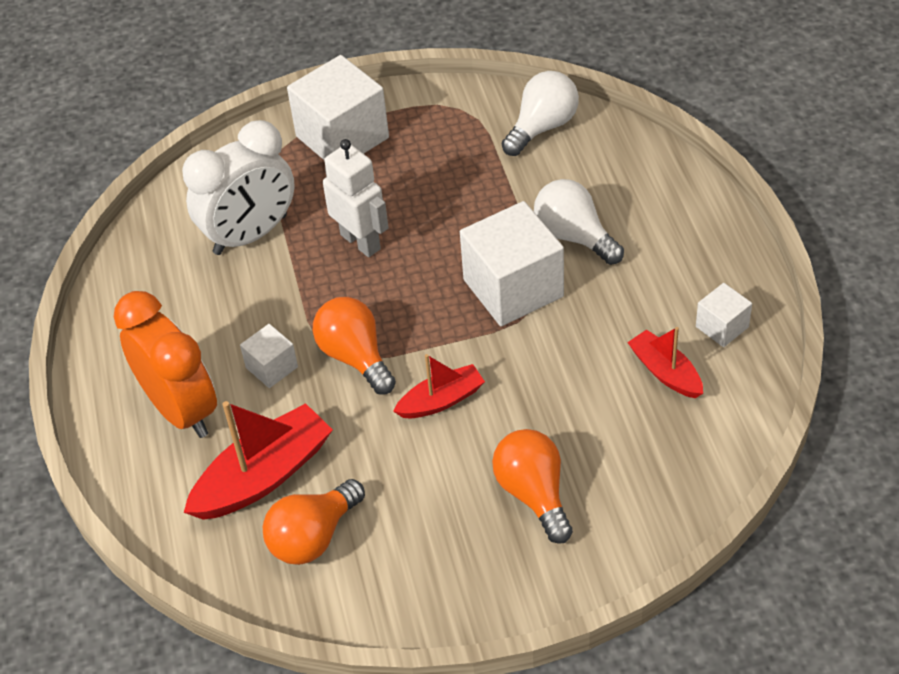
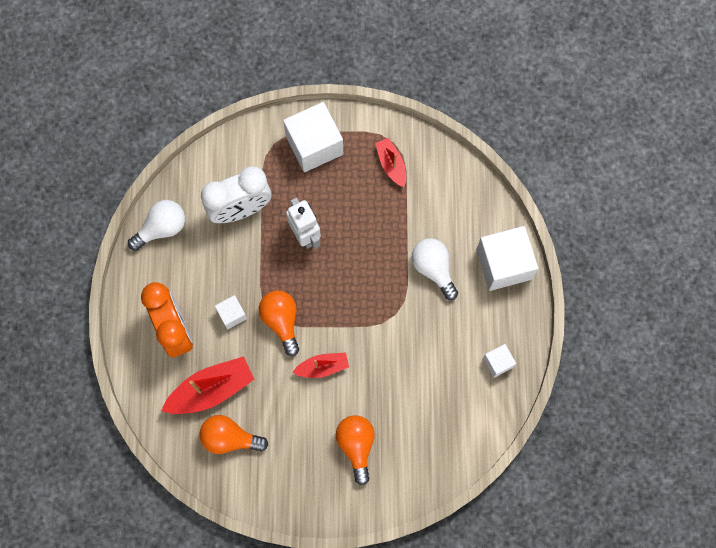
camera: 10 degrees right, 25 degrees up
orange light bulb [263,479,365,565] -> orange light bulb turned 45 degrees clockwise [199,415,268,454]
white cube [460,201,564,326] -> white cube moved to [476,226,538,291]
white light bulb [501,71,579,156] -> white light bulb moved to [128,200,185,251]
red boat [627,327,703,398] -> red boat moved to [375,138,406,187]

